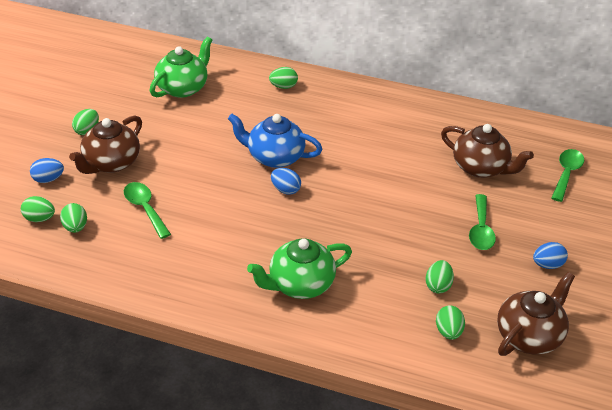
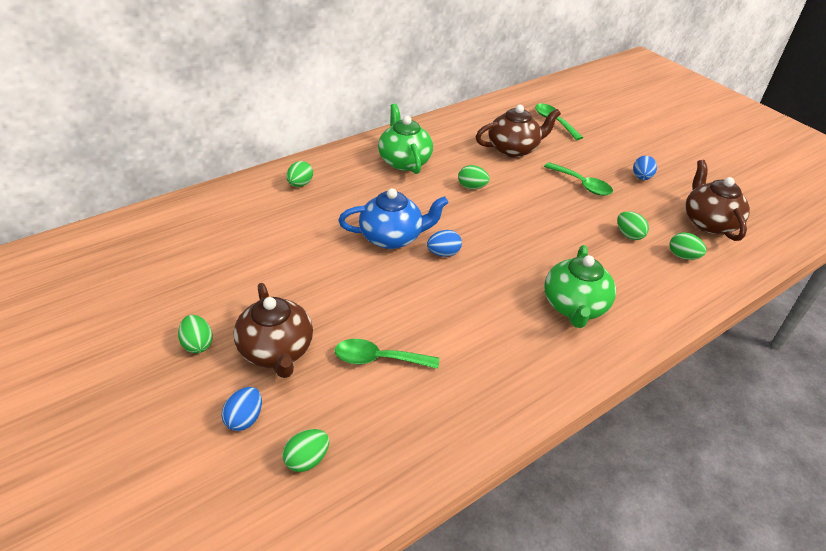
camera: 55 degrees left, 0 degrees up
green egg [60,203,87,233] -> green egg moved to [458,165,490,189]
green teapot [149,37,212,98] -> green teapot moved to [378,104,433,174]
blue teapot [228,114,322,168] -> blue teapot turned 150 degrees counterclockwise [338,188,449,249]

